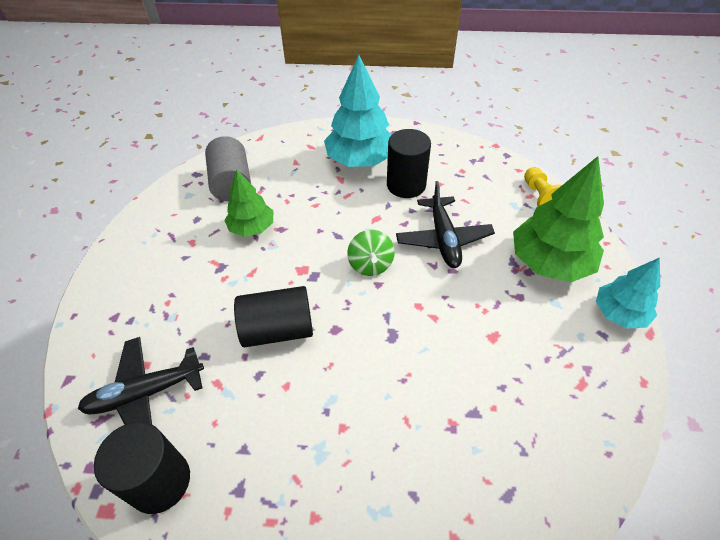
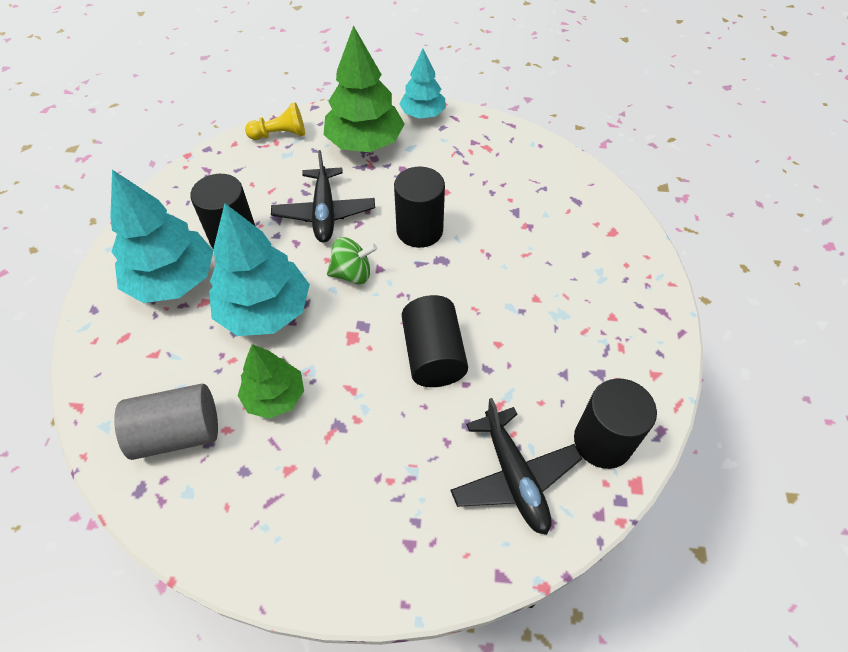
camera: 90 degrees left, 5 degrees up
black plane [396,181,495,268] -> black plane turned 90 degrees clockwise [271,150,375,242]
none -> turquoise tree [209,203,310,336]
none -> black cylinder [394,167,445,248]

